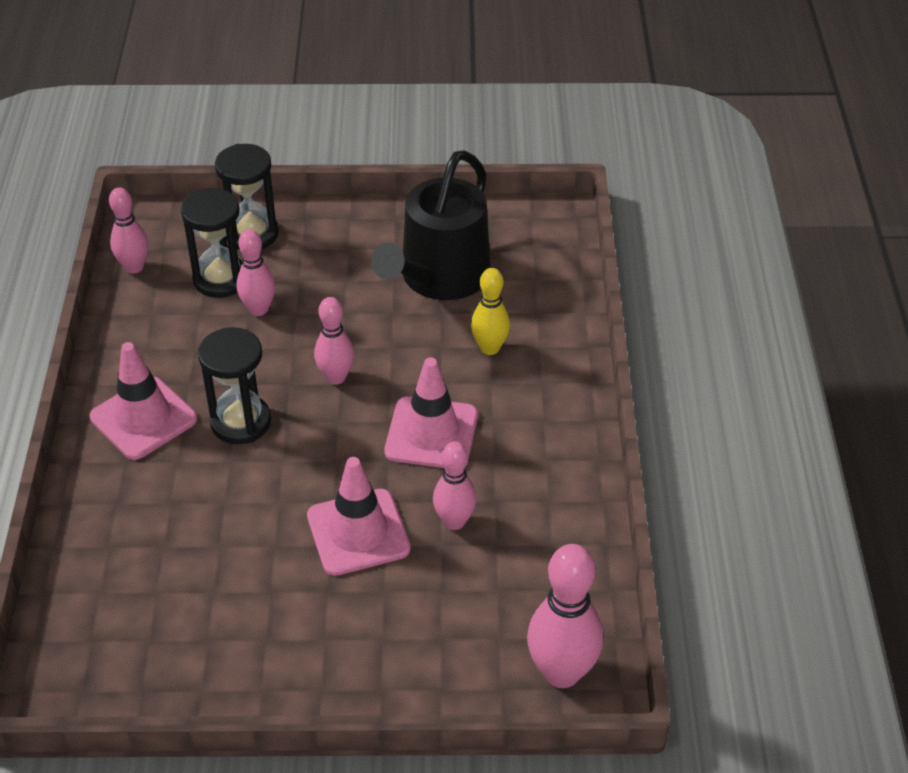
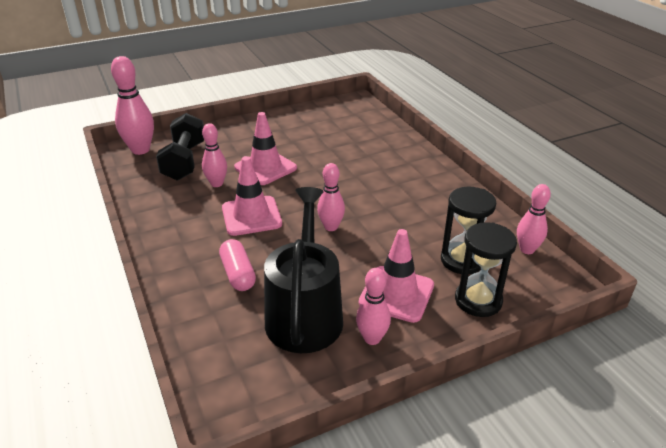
camera: 155 degrees right, 10 degrees down
pink traffic cone [90,342,197,460] -> pink traffic cone moved to [359,229,434,323]
black hourglass [198,327,271,444] -> none
pink bowling pin [237,229,275,316] -> pink bowling pin moved to [356,268,391,345]
yellow bowling pin [471,268,510,355] -> pink capsule [219,239,256,291]
none -> black dumbbell [156,113,204,181]

